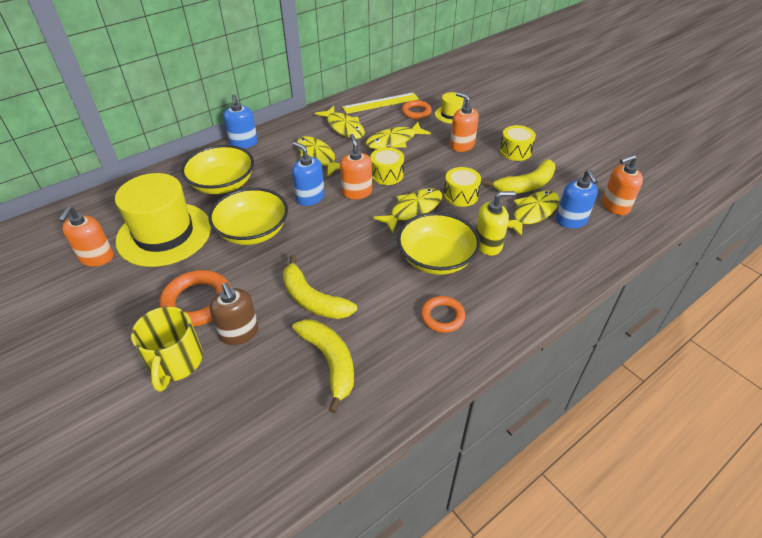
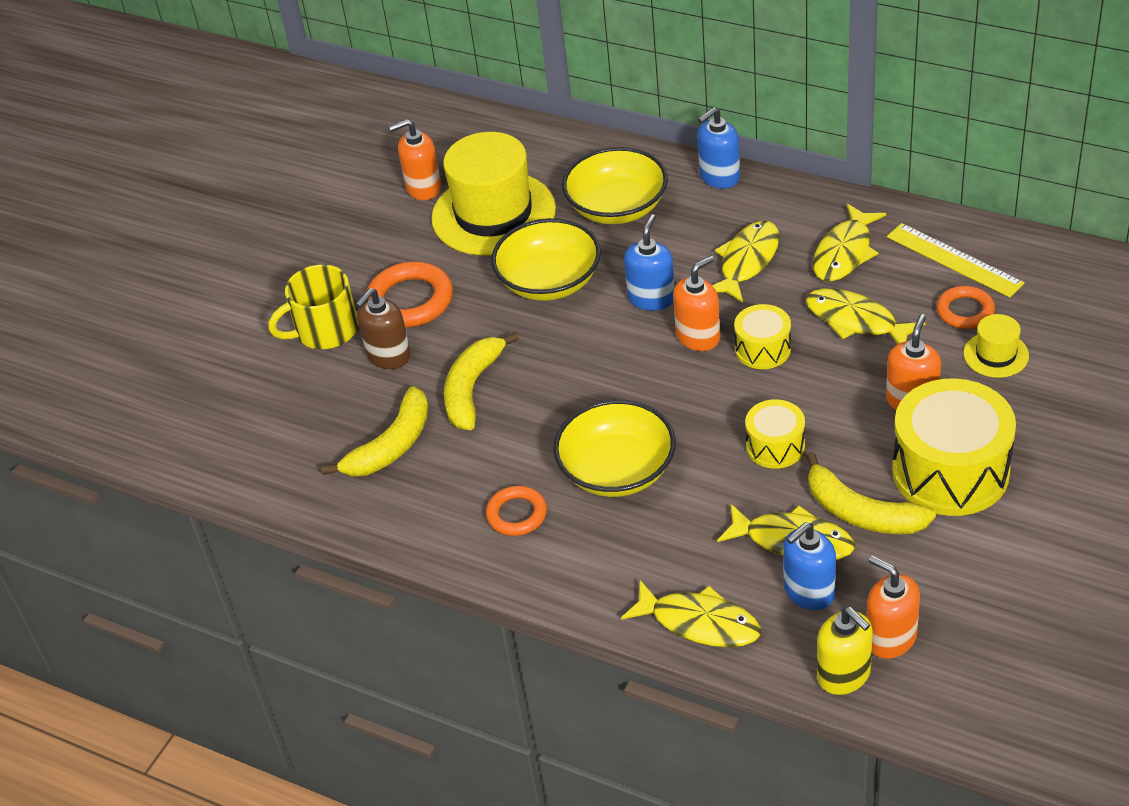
camera: 70 degrees right, 0 degrees up
yellow fish [373,188,442,233] -> yellow fish moved to [621,580,761,647]
yellow soap dispenser [476,191,515,256] -> yellow soap dispenser moved to [817,607,873,695]
yellow drum [500,125,536,161] -> yellow drum [892,378,1016,516], size x1.92

